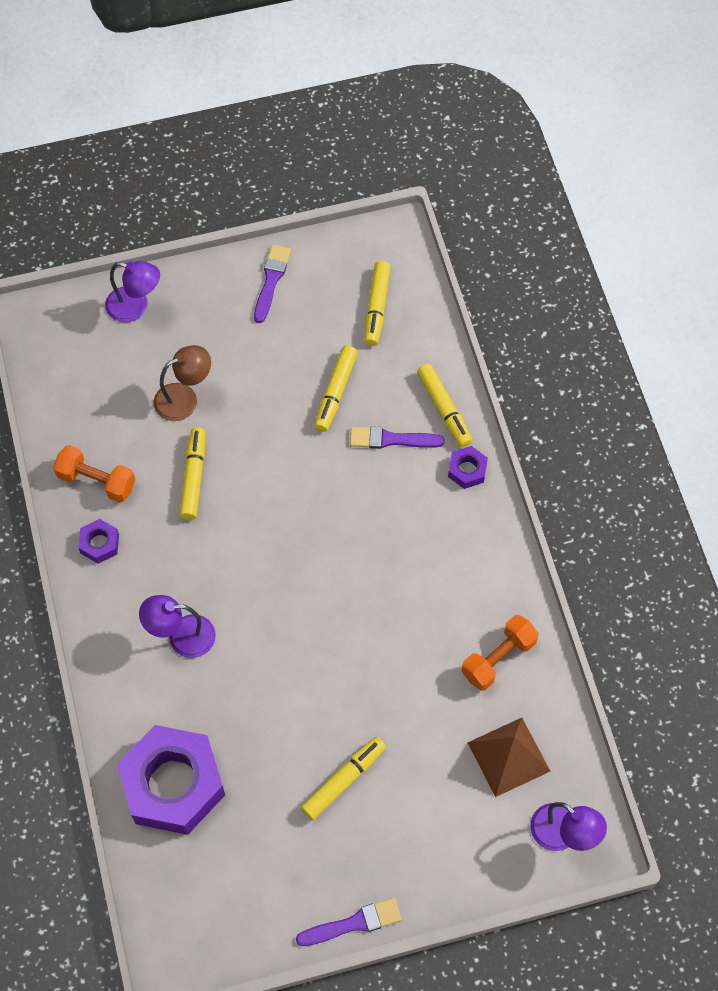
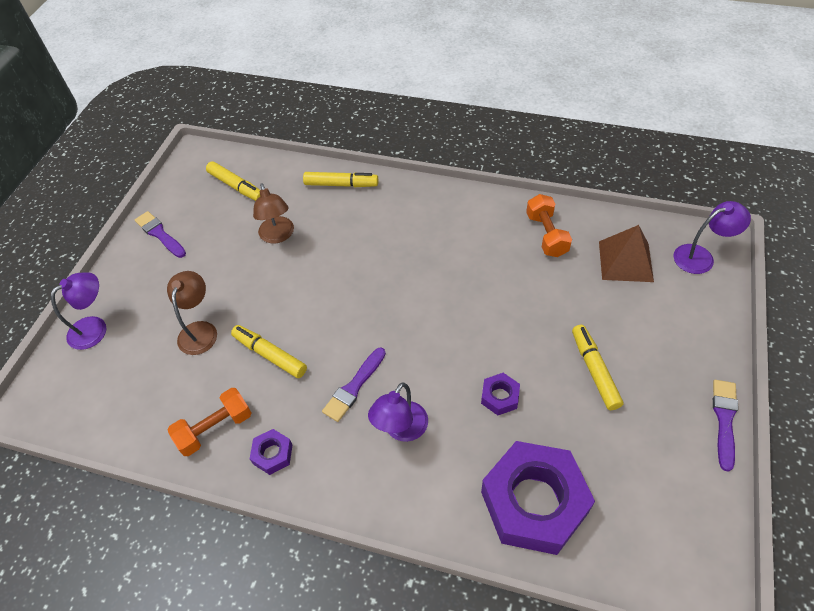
camera: 55 degrees left, 10 degrees down
yellow marker [314,345,358,432] -> brown lamp [253,183,294,243]
purple brush [350,426,444,449] -> purple brush moved to [322,347,386,422]
purple nut [448,446,488,489] -> purple nut moved to [481,373,520,415]

